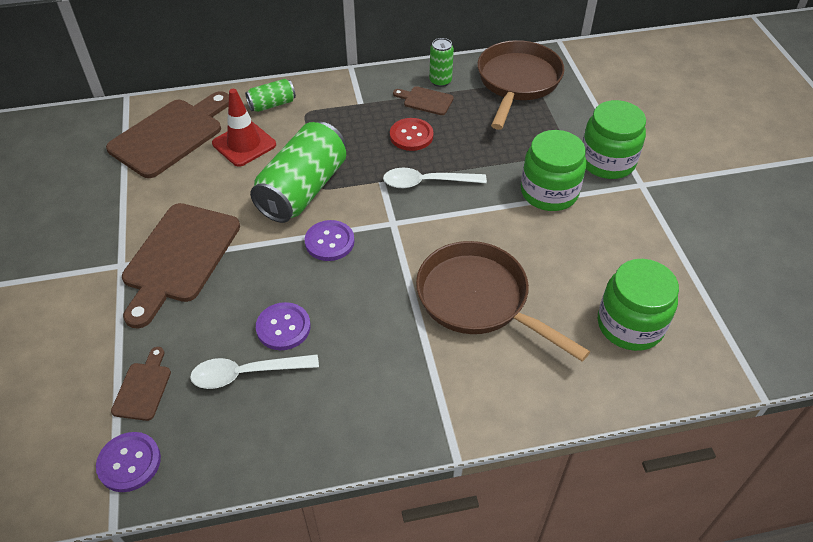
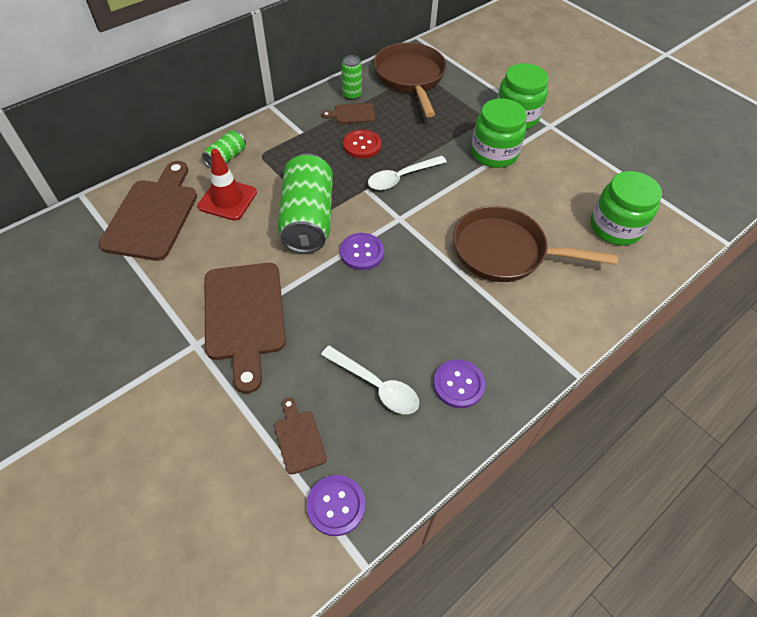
camera: 30 degrees left, 5 degrees up
white spoon [190,354,319,389] -> white spoon turned 105 degrees counterclockwise [321,345,419,414]
purple button [256,302,311,350] -> purple button moved to [433,359,485,408]

